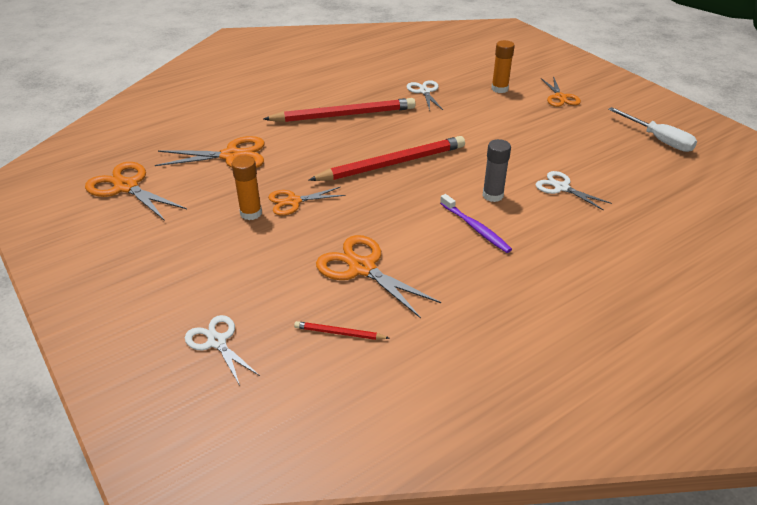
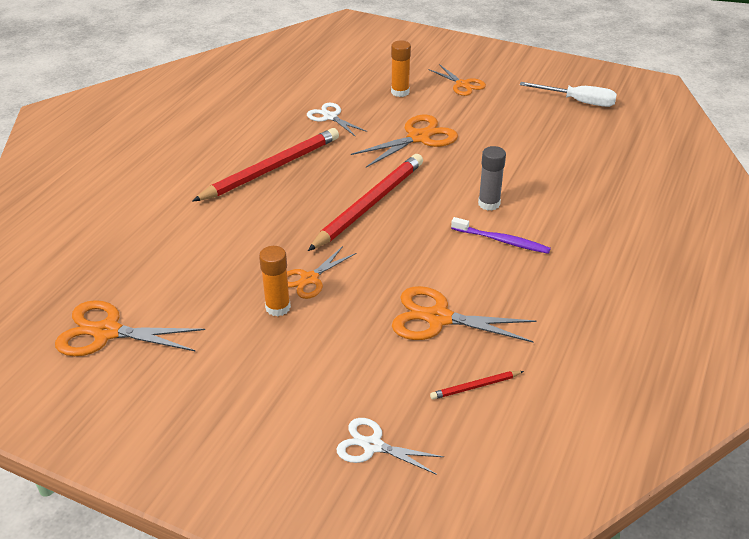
camera: 30 degrees left, 0 degrees up
orange scissors [155,136,265,168] -> orange scissors moved to [351,115,458,168]
white scissors [536,171,612,211] -> none

